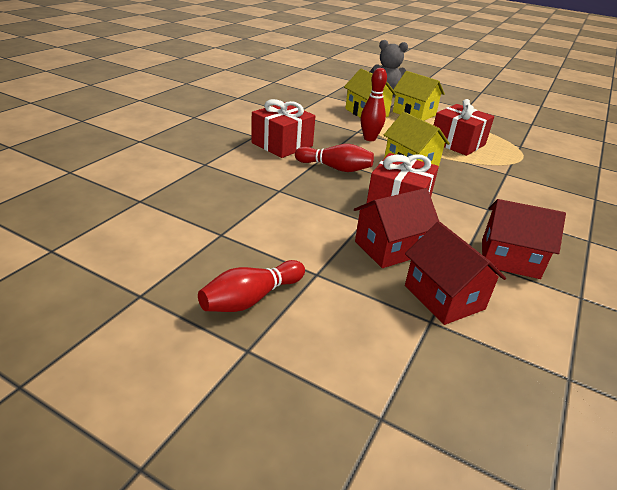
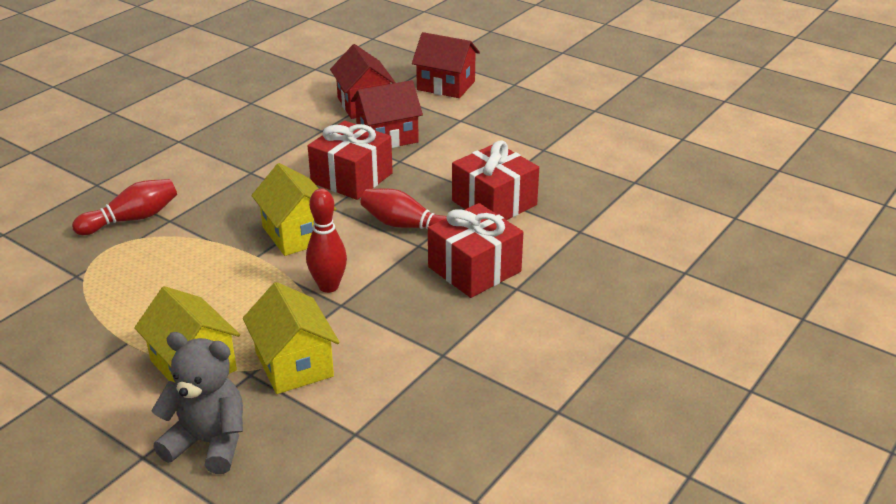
camera: 170 degrees left, 0 degrees up
red bowling pin [198,260,305,312] -> red bowling pin moved to [72,179,177,235]
red gift [434,99,494,156] -> red gift moved to [452,140,539,220]
red house [482,199,566,279] -> red house moved to [412,32,480,98]

